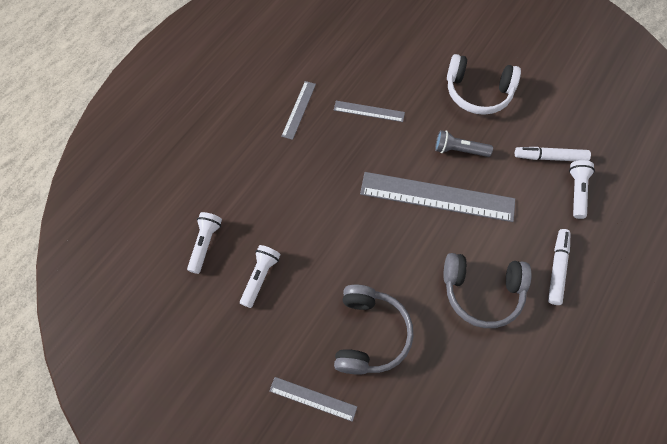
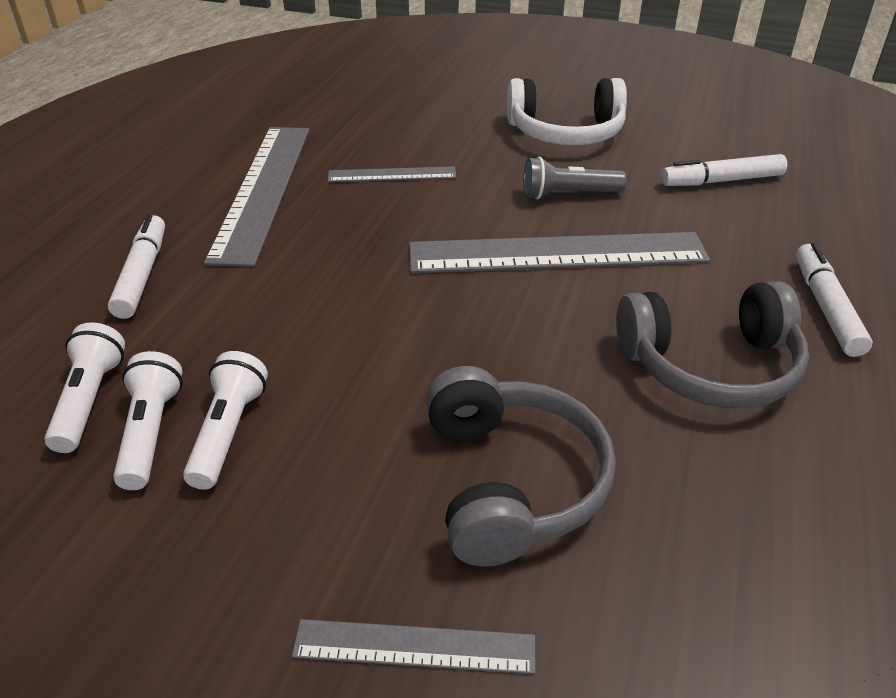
camera: 15 degrees left, 25 degrees down
grey ruler [281,81,316,140] -> grey ruler [204,127,309,267], size x2.02
white flashlight [569,160,595,219] -> white flashlight moved to [113,351,183,490]
none -> white marker [108,214,165,319]

